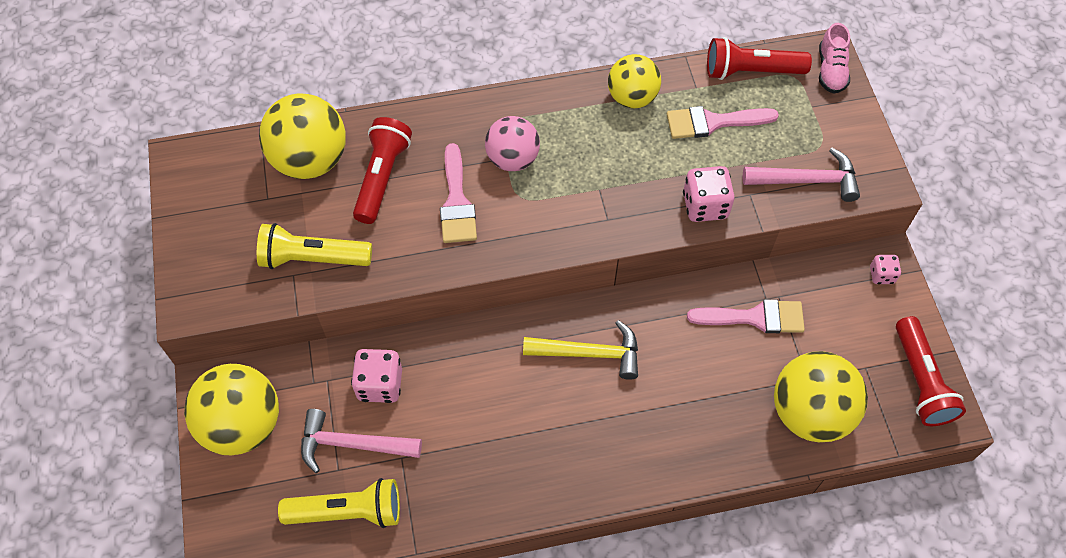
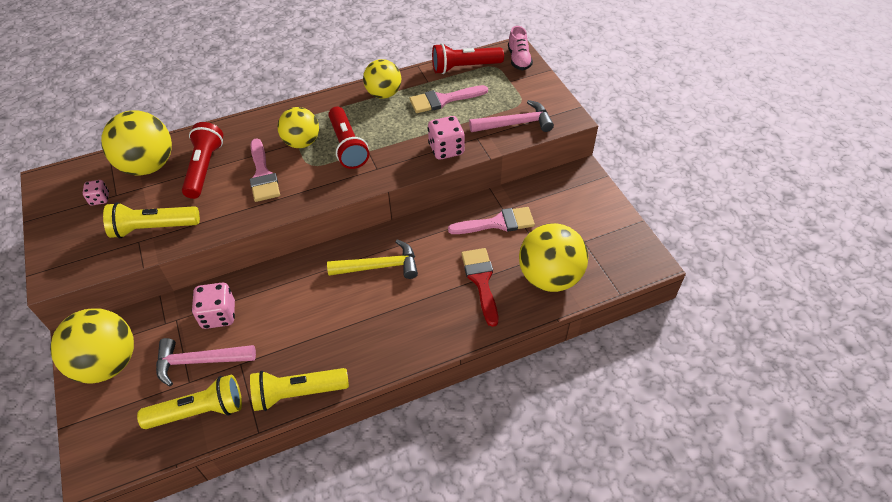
camera: 10 degrees left, 10 degrees down
pink ball [485,116,540,171] -> yellow ball [278,107,319,148]
pink dice [870,255,901,284] -> pink dice moved to [83,180,109,205]
red flashlight [896,316,966,426] -> red flashlight moved to [328,107,369,169]
none -> yellow flashlight [250,368,349,411]
none -> red brush [461,248,498,327]

